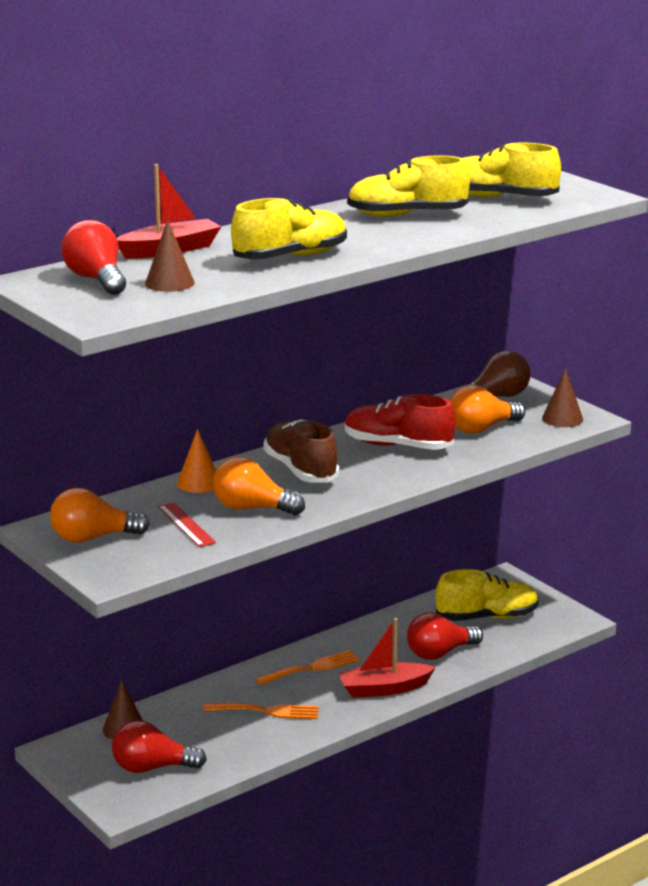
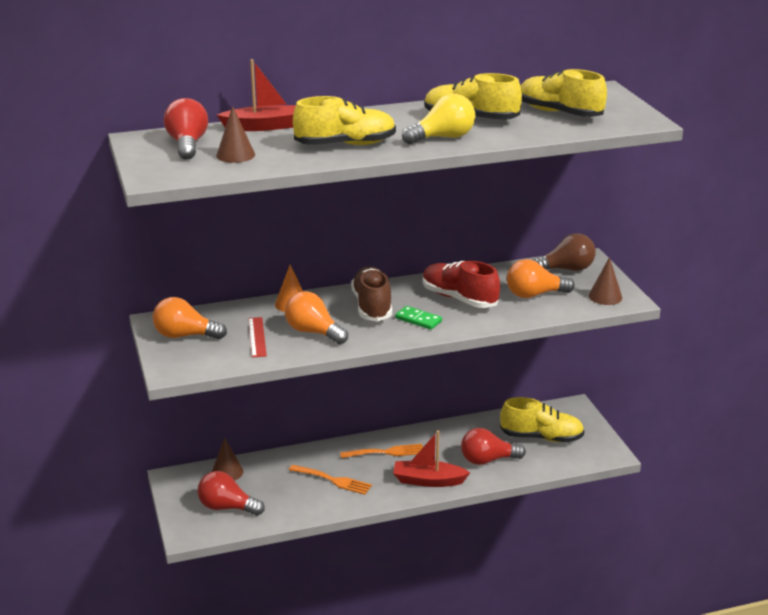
camera: 20 degrees right, 5 degrees up
none -> green domino [395,306,442,330]
none -> yellow light bulb [402,94,475,144]

